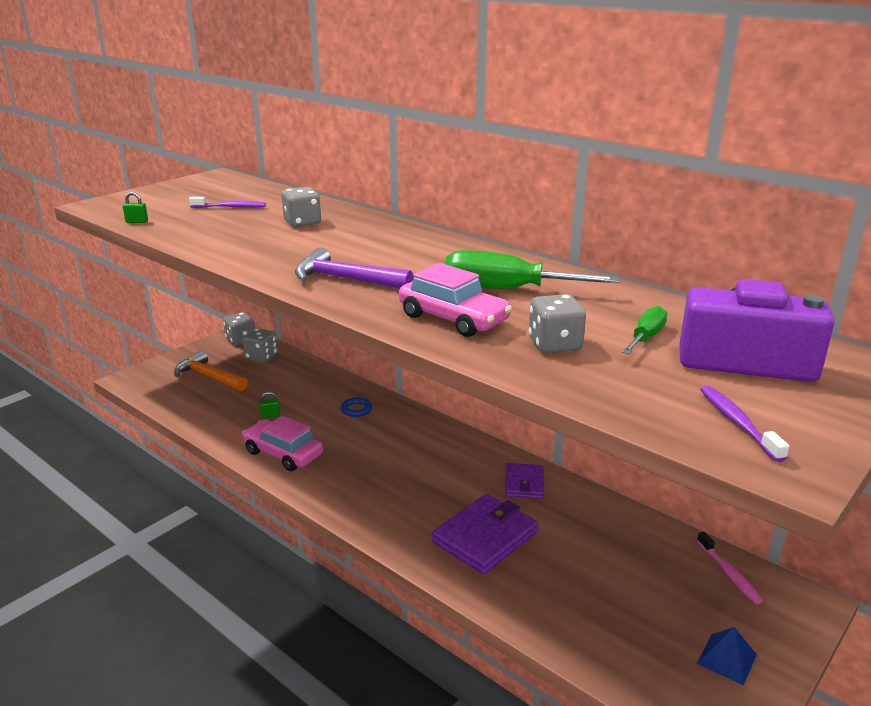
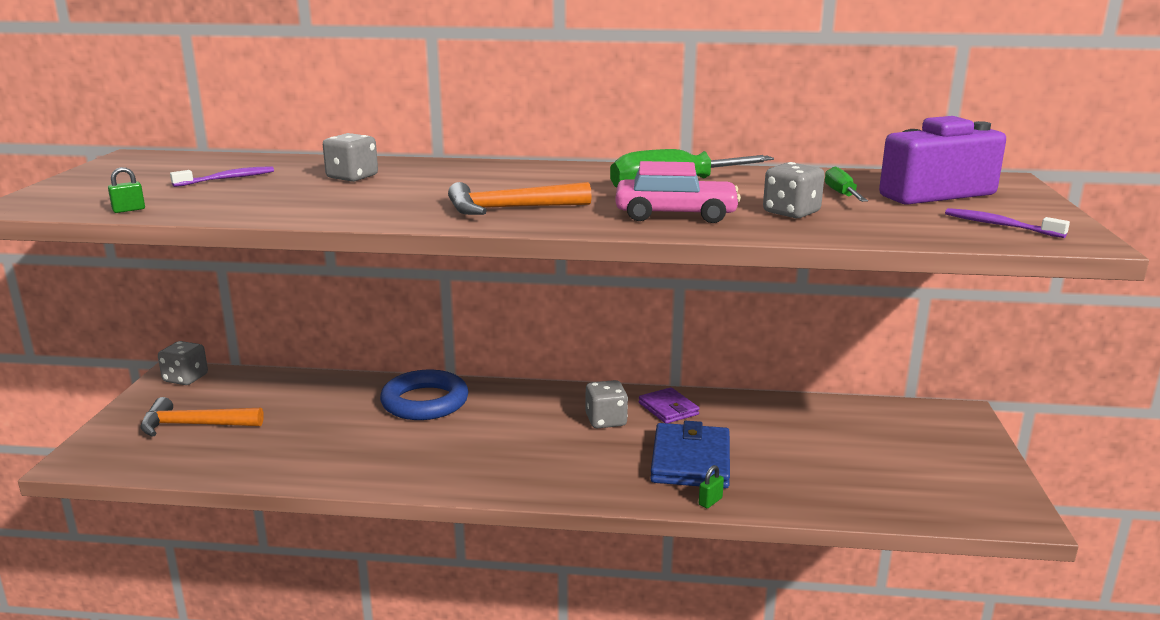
camera: 35 degrees left, 5 degrees down
grey dice [242,328,277,362] -> grey dice moved to [586,380,628,429]
pink car [242,416,323,471] -> none
green padlock [259,392,280,419] -> green padlock moved to [699,465,724,508]
purple hammer [295,248,413,289] -> orange hammer [448,182,592,215]
blue ring [341,397,372,417] -> blue ring [380,370,468,420], size x2.26
purple wallet [432,494,539,575] -> blue wallet [650,421,730,488]
pink toothbrush [697,532,763,605] -> none
blue pyramid [697,627,757,686] -> none

